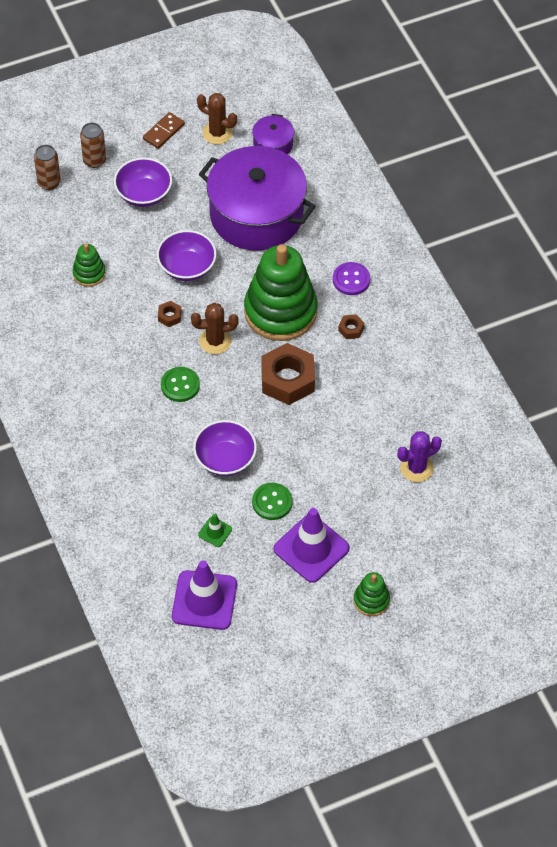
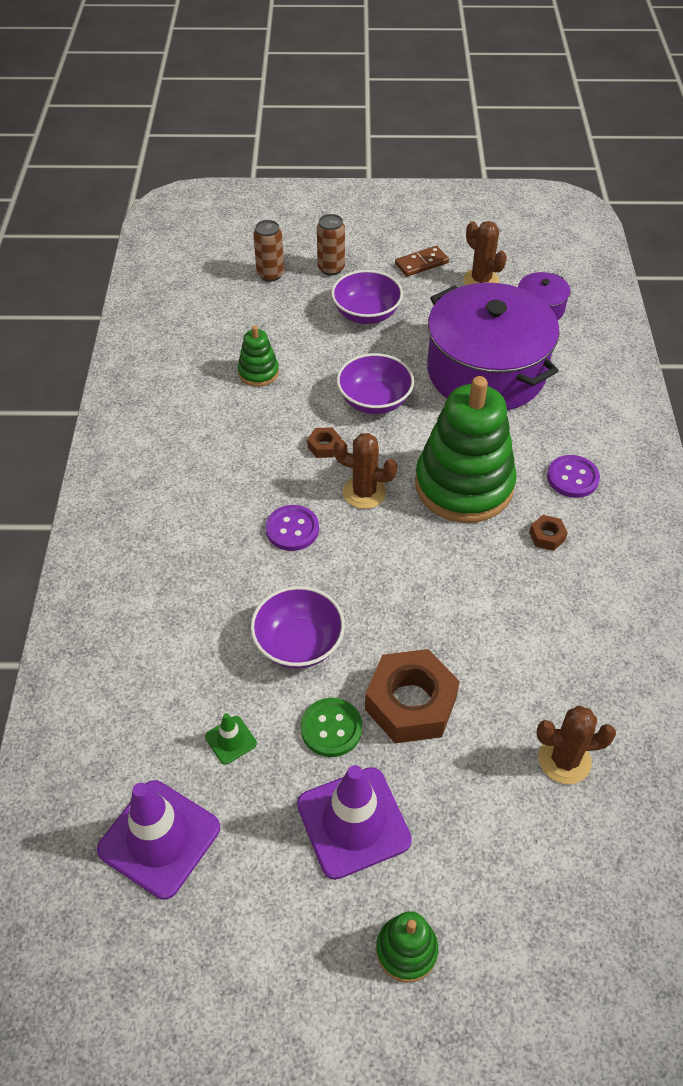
camera: 25 degrees right, 5 degrees down
green button [161,367,200,402] -> purple button [266,505,319,551]
brown nut [261,343,315,405] -> brown nut moved to [365,649,460,743]
purple cactus [397,431,442,482] -> brown cactus [536,706,616,784]

